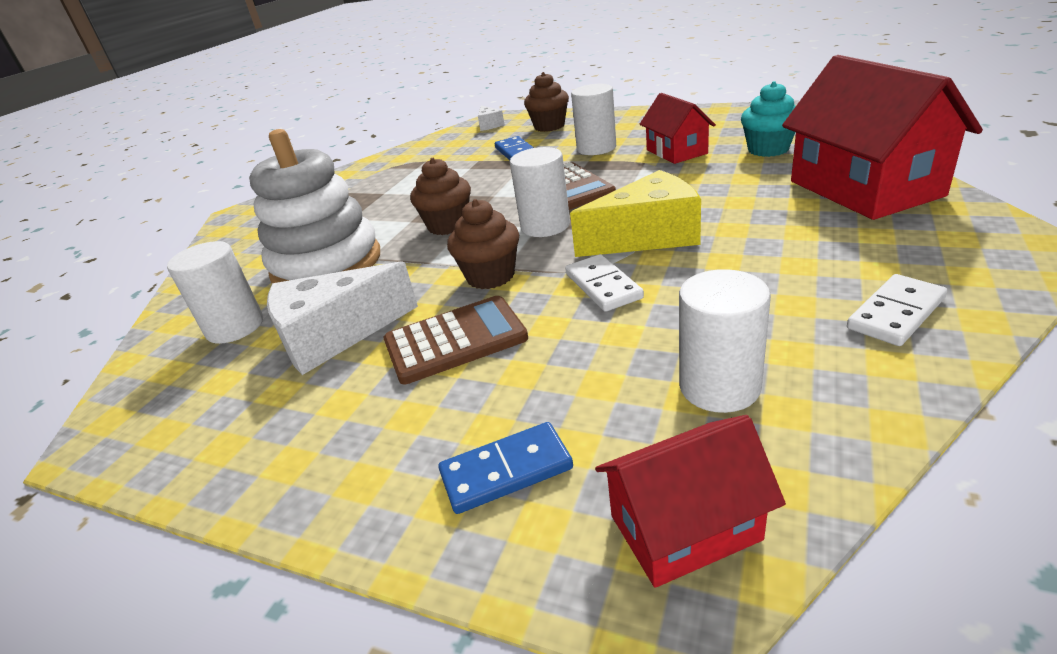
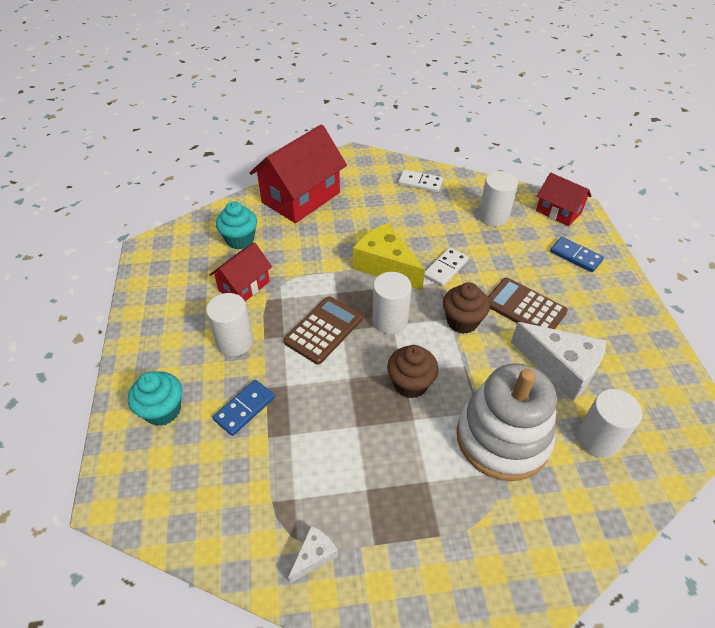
camera: 125 degrees left, 15 degrees up
white cheese [478,106,504,131] -> white cheese moved to [288,526,338,583]
brown cupcake [524,72,569,132] -> turquoise cupcake [128,371,182,426]

